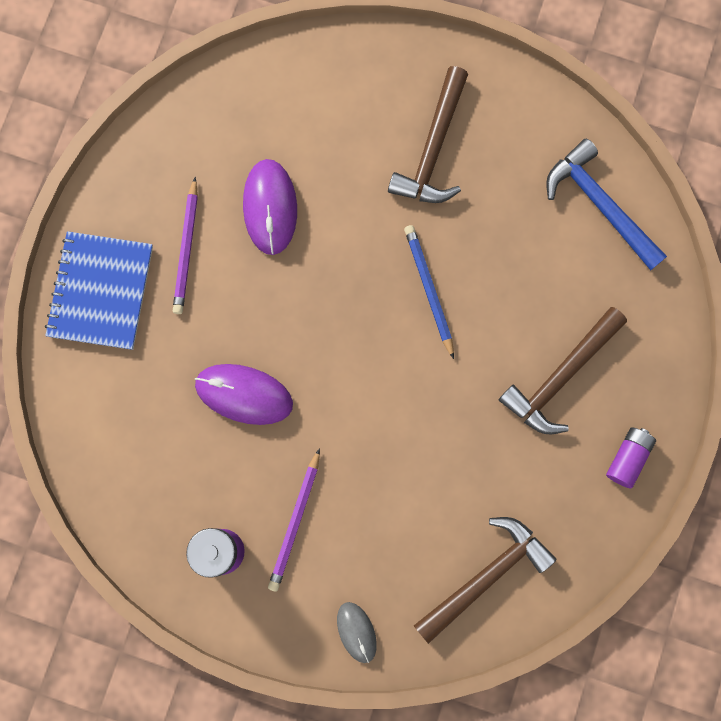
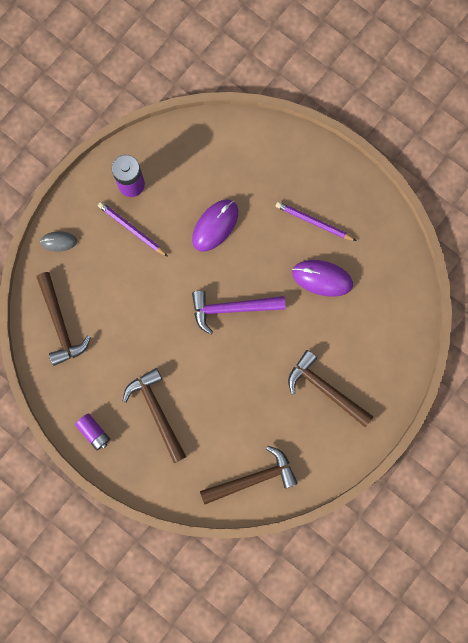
camera: 110 degrees right, 0 degrees up
blue notebook [45,231,153,350] -> none
blue pencil [404,225,454,359] -> none
blue hammer [546,139,667,270] -> brown hammer [200,446,298,505]
none -> purple hammer [192,291,285,335]

